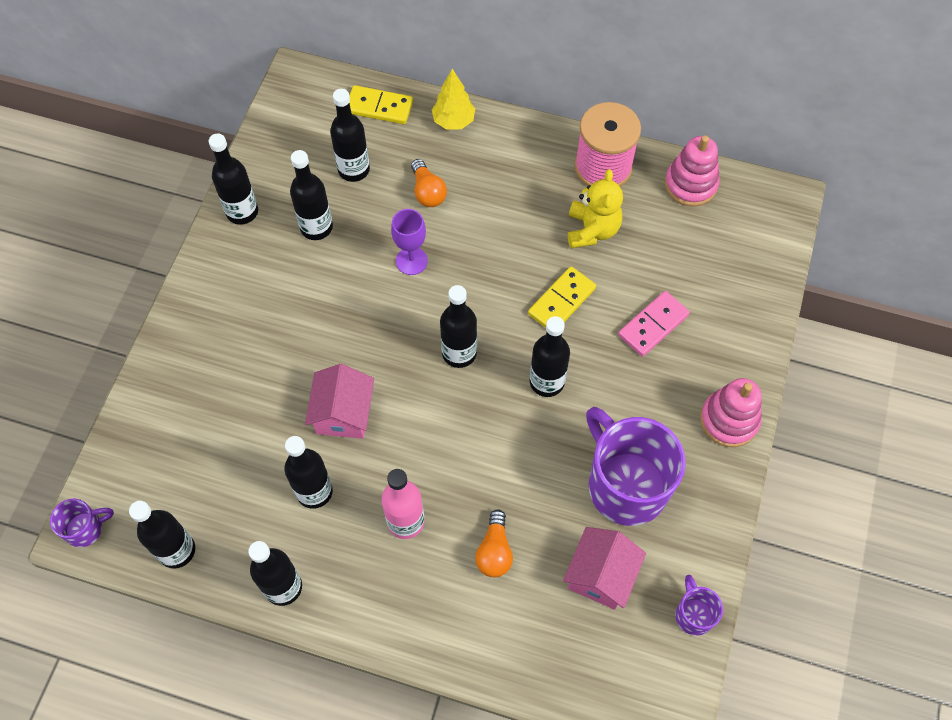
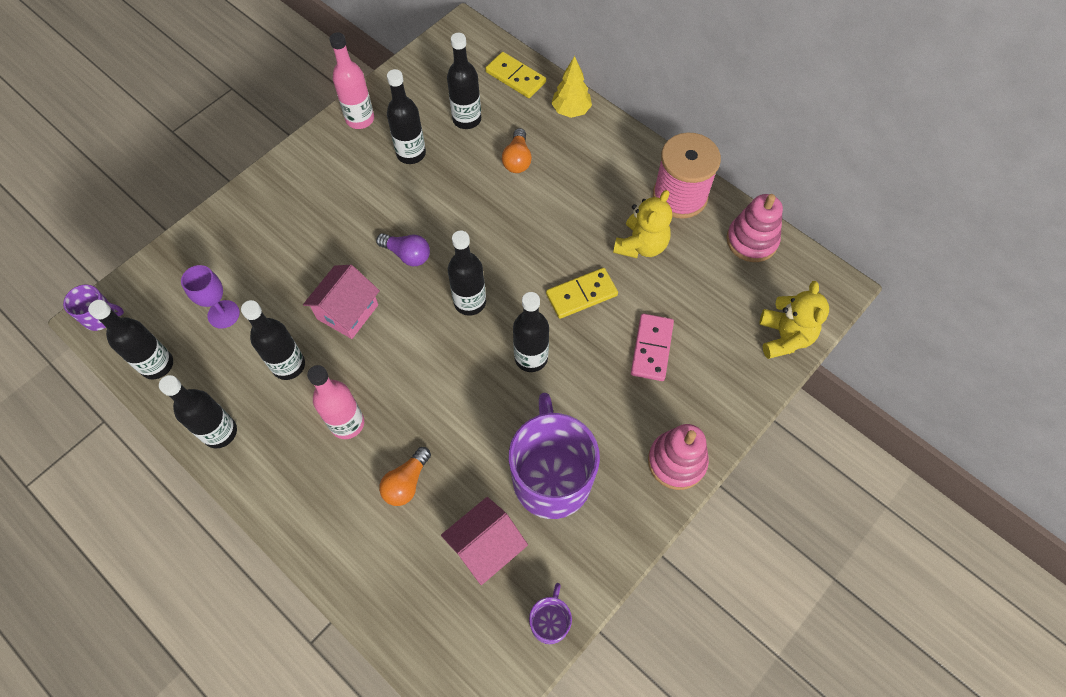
camera: 25 degrees right, 0 degrees up
black bottle [209,134,258,225] -> pink bottle [329,32,374,129]
purple goblet [391,209,428,275] -> purple goblet moved to [181,265,240,329]
pink domino [618,291,690,357] -> pink domino turned 60 degrees counterclockwise [631,314,674,381]
none -> purple light bulb [376,233,430,266]
none -> yellow teddy bear [759,281,829,359]

